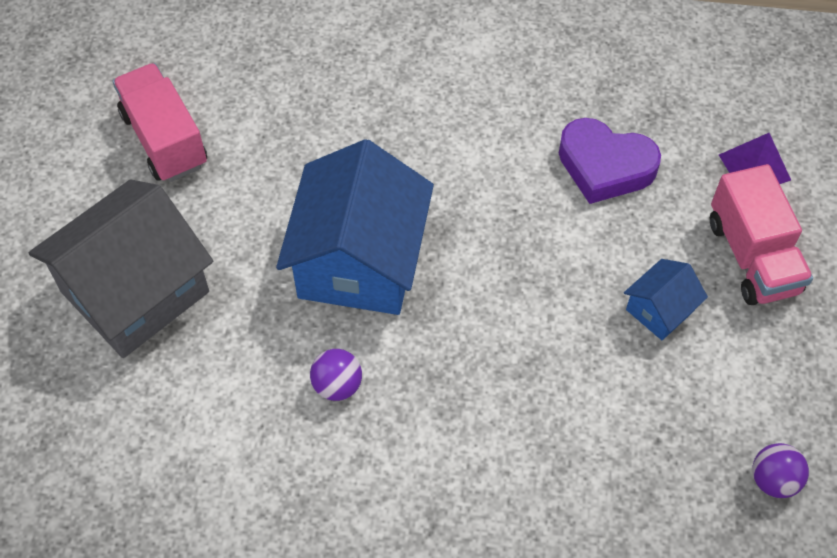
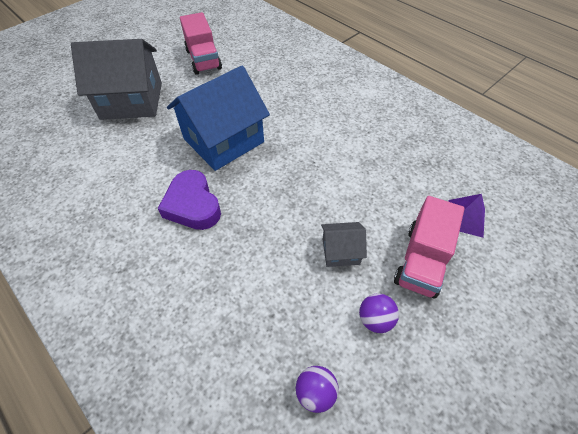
camera: 40 degrees right, 5 degrees down
pink truck [113,63,207,182] -> pink truck turned 150 degrees clockwise [180,12,222,75]
purple ball [310,349,362,401] -> purple ball moved to [359,293,399,333]
purple heart [559,118,661,204] -> purple heart moved to [158,170,221,230]
blue house [624,259,708,340] -> grey house [321,222,367,267]

